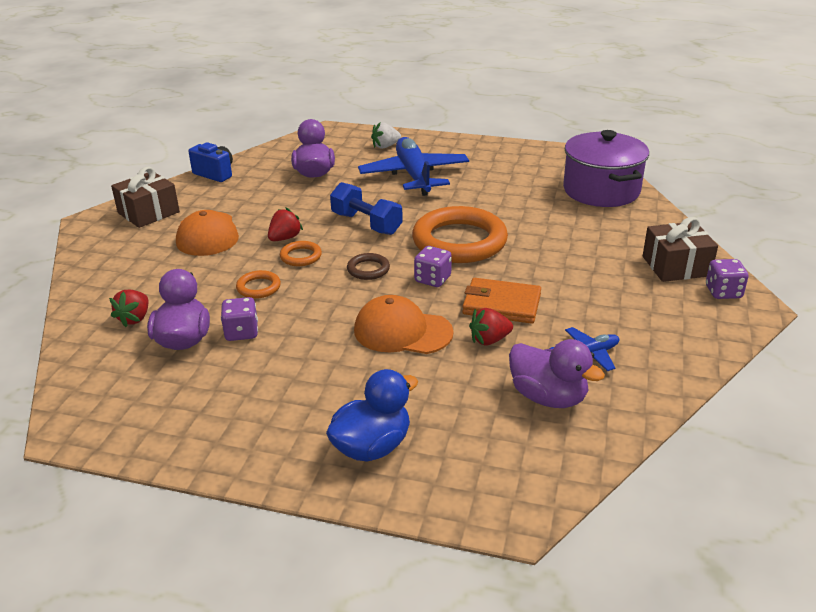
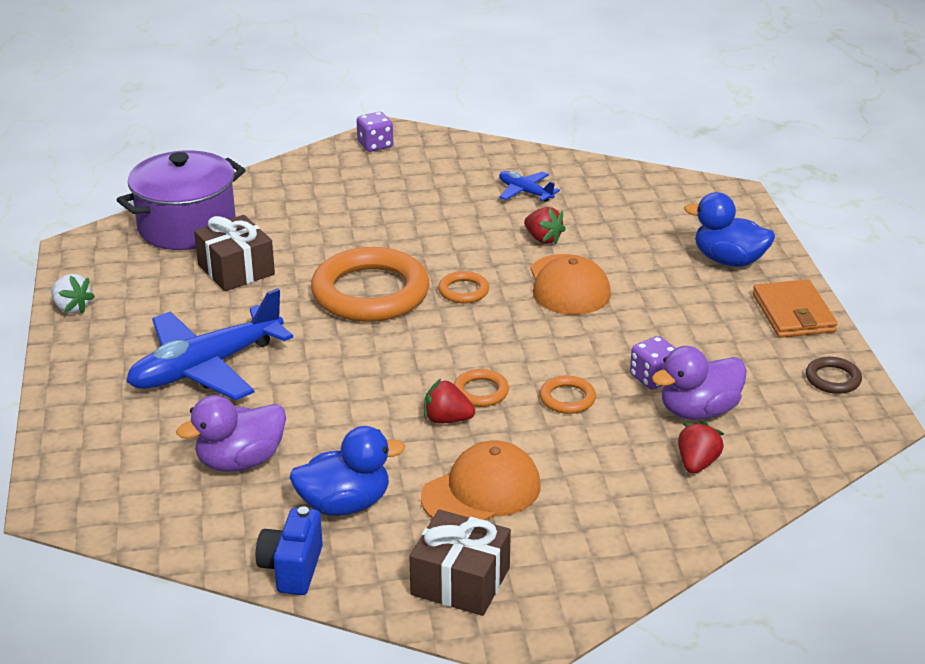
camera: 115 degrees left, 0 degrees up
red strawberry [109,290,149,327] -> red strawberry turned 60 degrees counterclockwise [678,421,724,474]
blue dumbbell [330,182,403,235] -> none
brown ring [347,253,390,280] -> brown ring moved to [806,357,862,394]
white strawberry [371,122,401,149] -> white strawberry moved to [51,274,95,314]
purple dice [414,246,452,287] -> orange ring [438,271,489,303]
orange wallet [462,278,541,324] -> orange wallet moved to [753,279,838,338]
purple duck [509,339,605,408] -> none
brown gift [643,217,718,282] -> brown gift moved to [194,215,275,291]
none -> blue duck [289,426,405,516]

